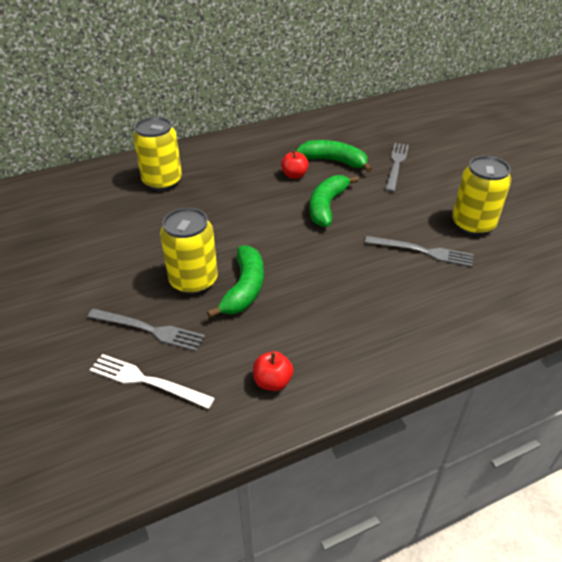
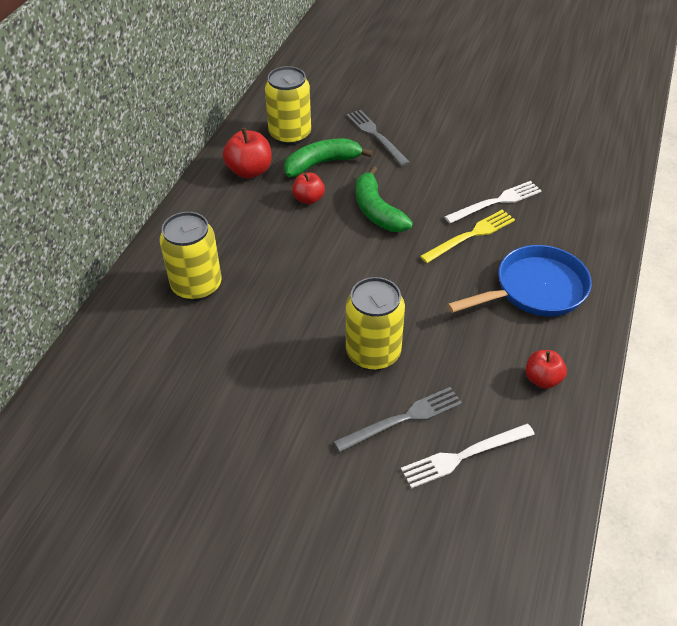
camera: 45 degrees left, 5 degrees up
green banana [207,245,264,318] -> none
grey fork [365,236,474,267] -> white fork [445,181,541,223]
yellow can [452,156,511,236] -> yellow can moved to [265,66,311,145]
none -> red apple [223,128,272,179]
none -> yellow fork [420,210,515,263]
none -> blue pan [447,245,592,316]

